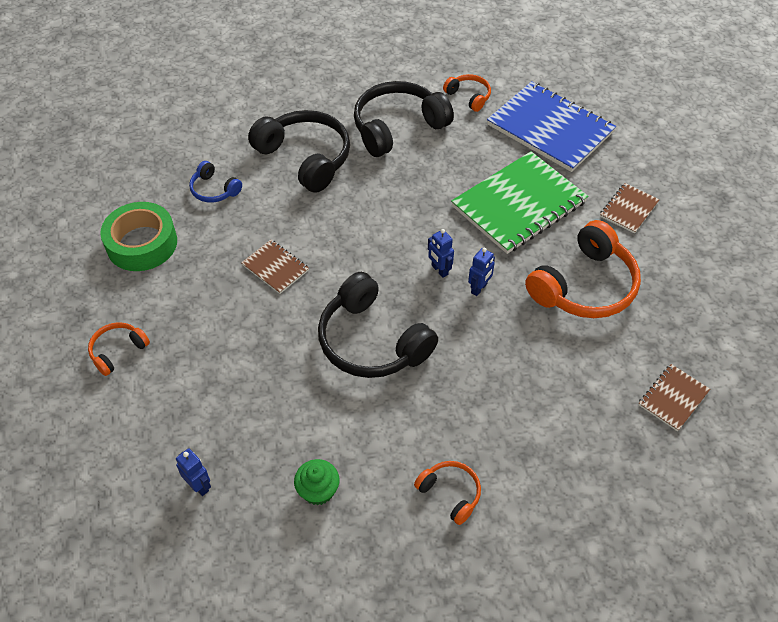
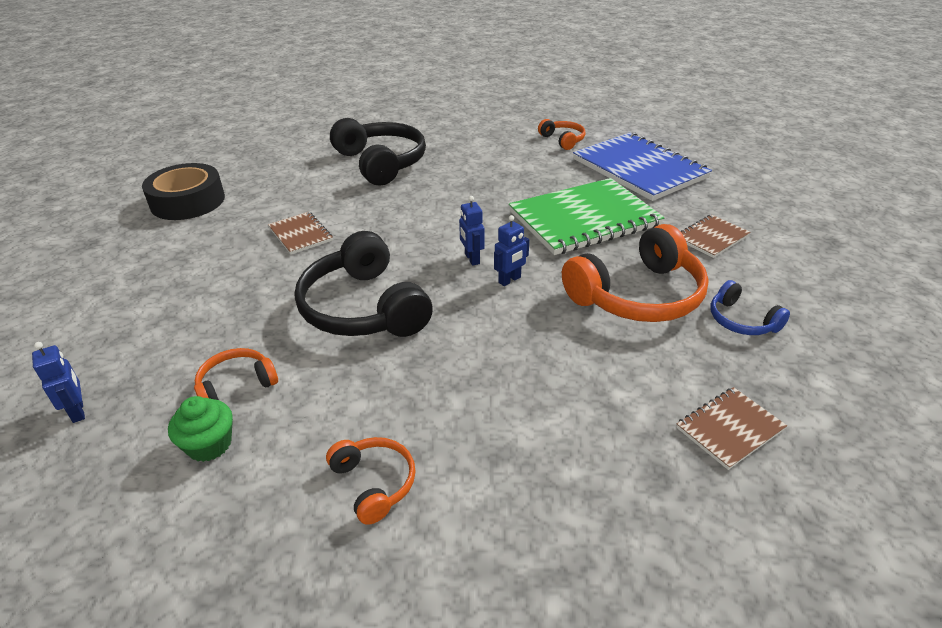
camera: 15 degrees right, 15 degrees down
orange headphones [88,322,150,376] -> orange headphones moved to [194,348,278,400]
green tape [100,202,177,271] -> black tape [142,163,225,220]
blue headphones [189,161,242,202] -> blue headphones moved to [710,280,790,335]
black headphones [354,81,454,157] -> none

